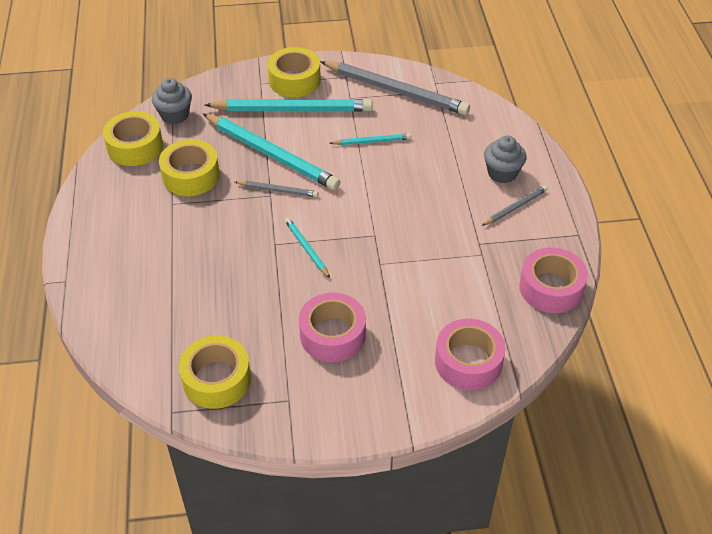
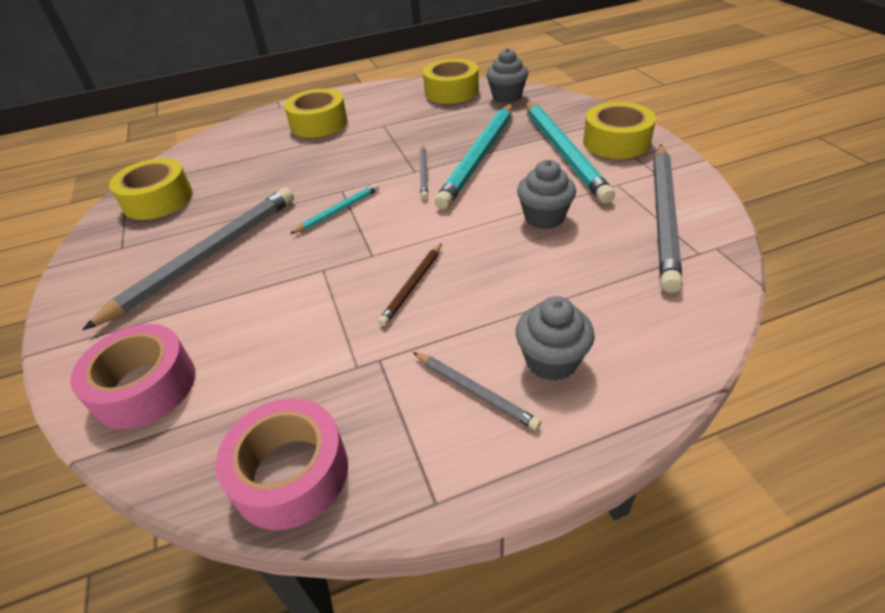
camera: 80 degrees right, 5 degrees down
yellow tape [159,139,220,196] -> yellow tape moved to [284,89,348,138]
pink tape [299,293,366,362] -> grey pencil [82,188,294,330]
turquoise pencil [330,133,411,145] -> grey cupcake [517,160,576,229]
none -> brown pencil [378,243,442,326]

